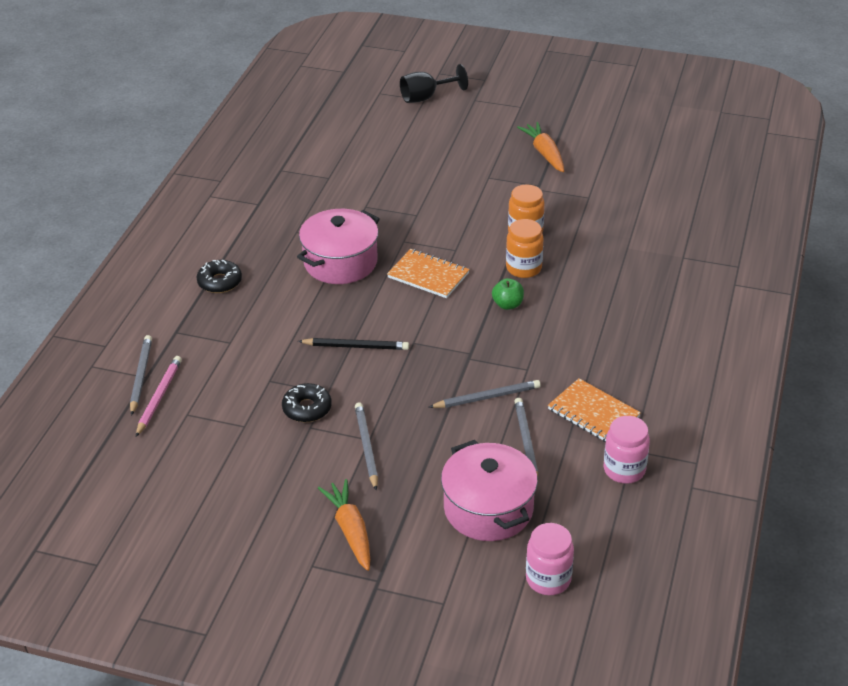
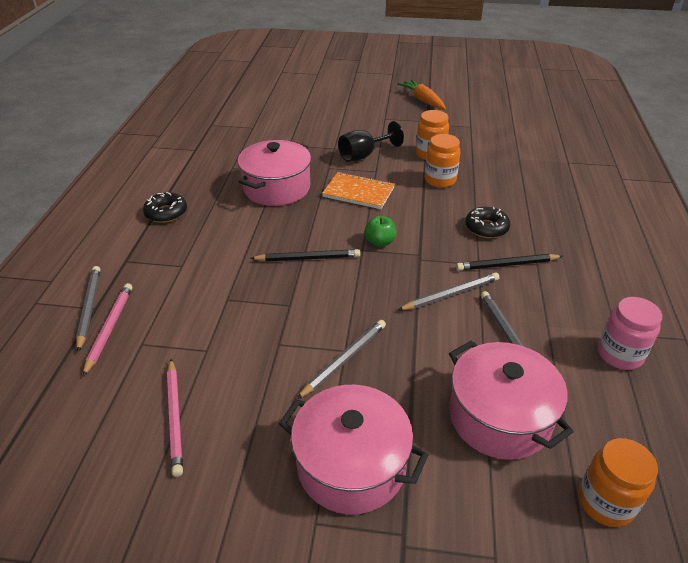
camera: 10 degrees left, 0 degrees up
black donut [282,383,332,422] -> black donut moved to [465,207,510,238]
orange carrot [318,479,370,571] -> pink pot [279,385,429,515]
grey pencil [355,402,378,491] -> grey pencil turned 60 degrees clockwise [297,320,386,399]
black goblet [400,64,468,103] -> black goblet moved to [338,121,404,162]
green apple [492,278,524,310] -> green apple moved to [365,216,396,247]
pink jar [526,523,574,595] -> orange jar [579,438,658,527]
orange notebook [548,378,641,442] -> none
none -> pink pencil [167,359,183,477]
none -> black pencil [456,254,563,271]

